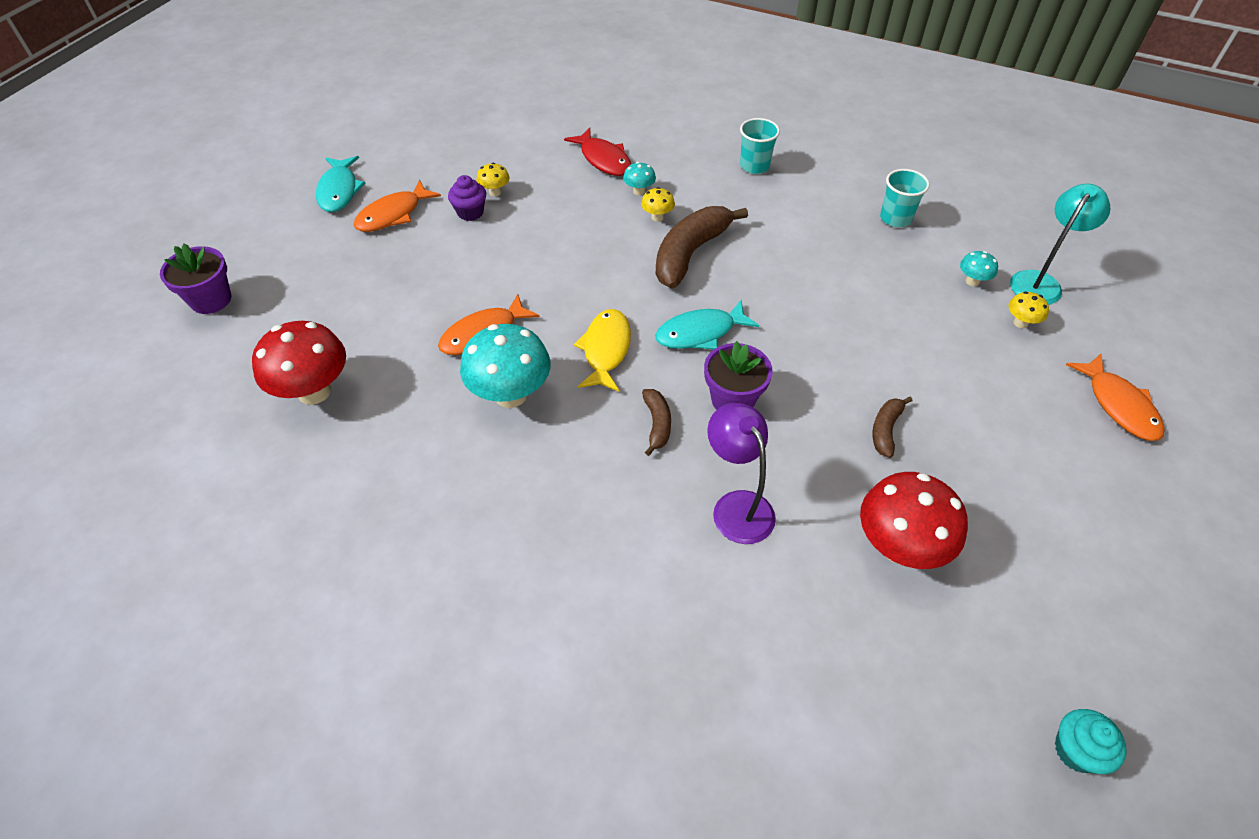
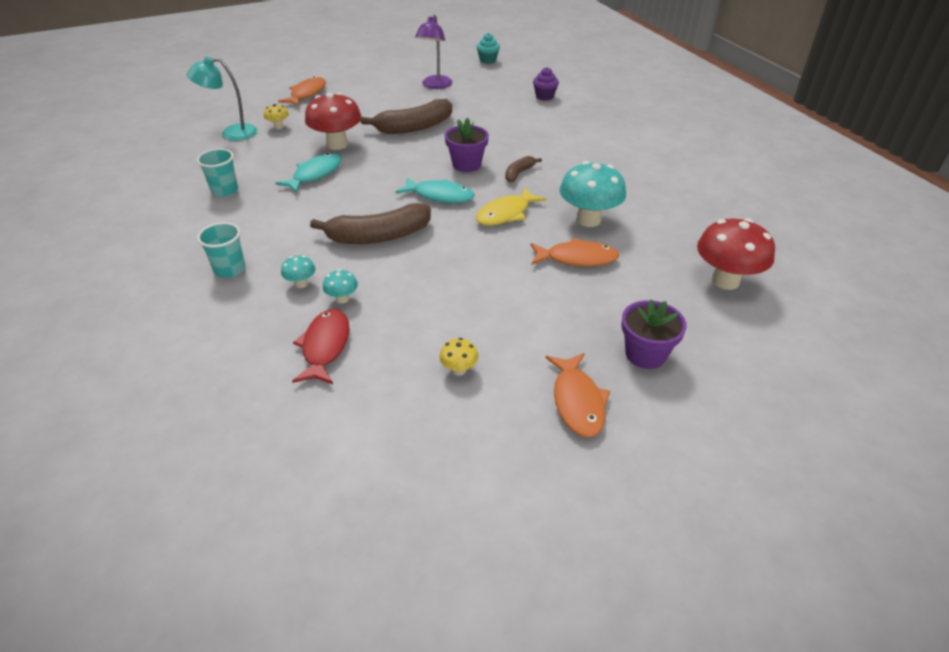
camera: 140 degrees left, 10 degrees down
purple flower pot [160,244,231,314] -> purple flower pot moved to [621,300,687,369]
turquoise fish [316,156,365,212] -> turquoise fish moved to [275,153,342,193]
orange fish [354,180,441,232] -> orange fish turned 90 degrees clockwise [545,353,610,437]
purple cupcake [448,175,486,221] -> purple cupcake moved to [533,67,559,100]
yellow mushroom [641,187,675,222] -> none
purple lamp [707,403,776,544] -> purple lamp moved to [415,14,452,89]
red mushroom [860,472,968,569] -> red mushroom moved to [305,93,362,150]
brown banana [873,397,913,458] -> brown banana [361,99,452,134], size x2.01
turquoise mushroom [960,251,998,286] -> turquoise mushroom moved to [281,255,316,288]

